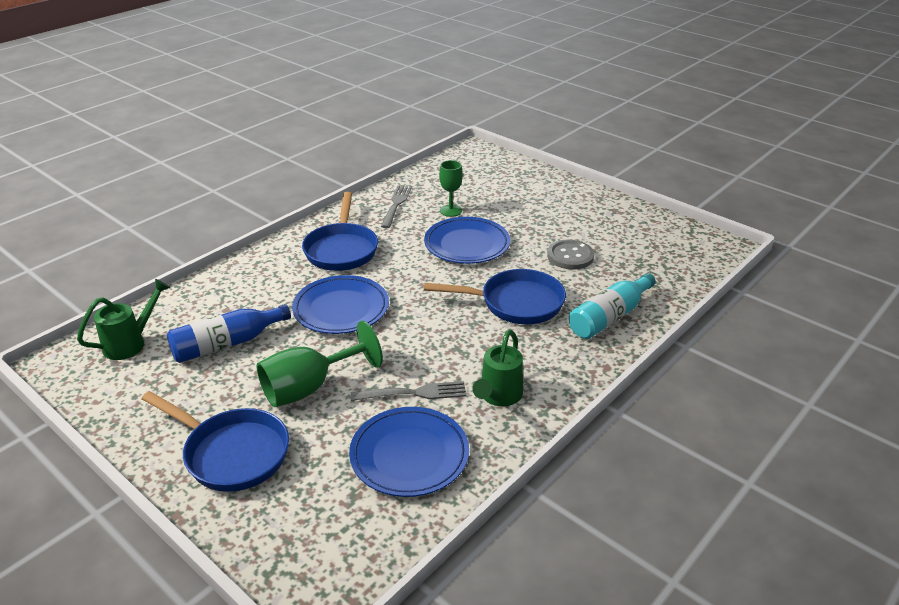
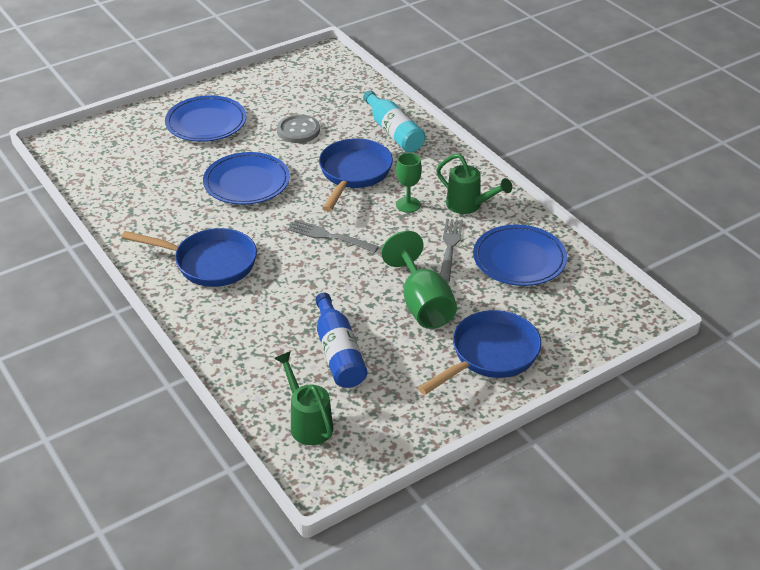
camera: 75 degrees left, 5 degrees up
blue plate [292,275,389,334] -> blue plate moved to [165,95,247,142]
grey fork [381,185,412,228] -> grey fork moved to [287,219,379,253]
green goblet [439,160,463,217] -> green goblet moved to [396,153,422,213]

